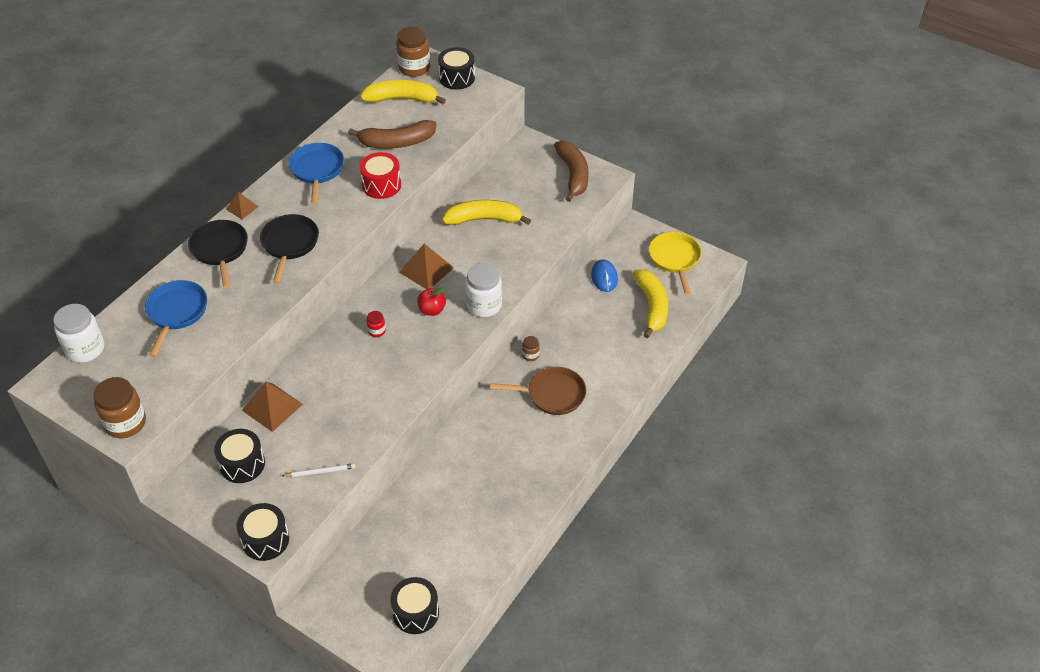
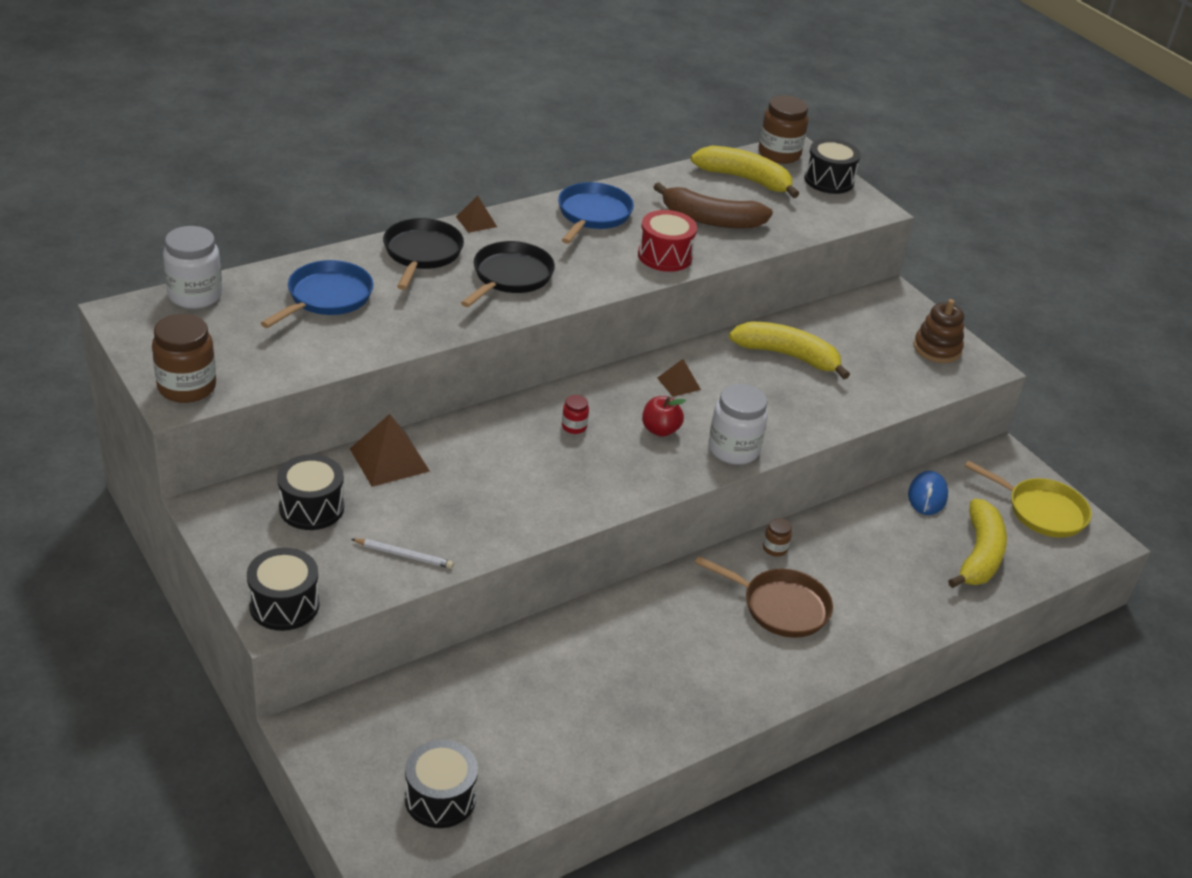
camera: 20 degrees right, 10 degrees down
brown pyramid [399,244,454,289] -> brown pyramid [657,359,701,397], size x0.58
brown banana [554,141,589,202] -> brown stacking toy [914,299,964,363]
yellow pan [649,232,701,295] -> yellow pan turned 105 degrees clockwise [965,460,1092,538]

